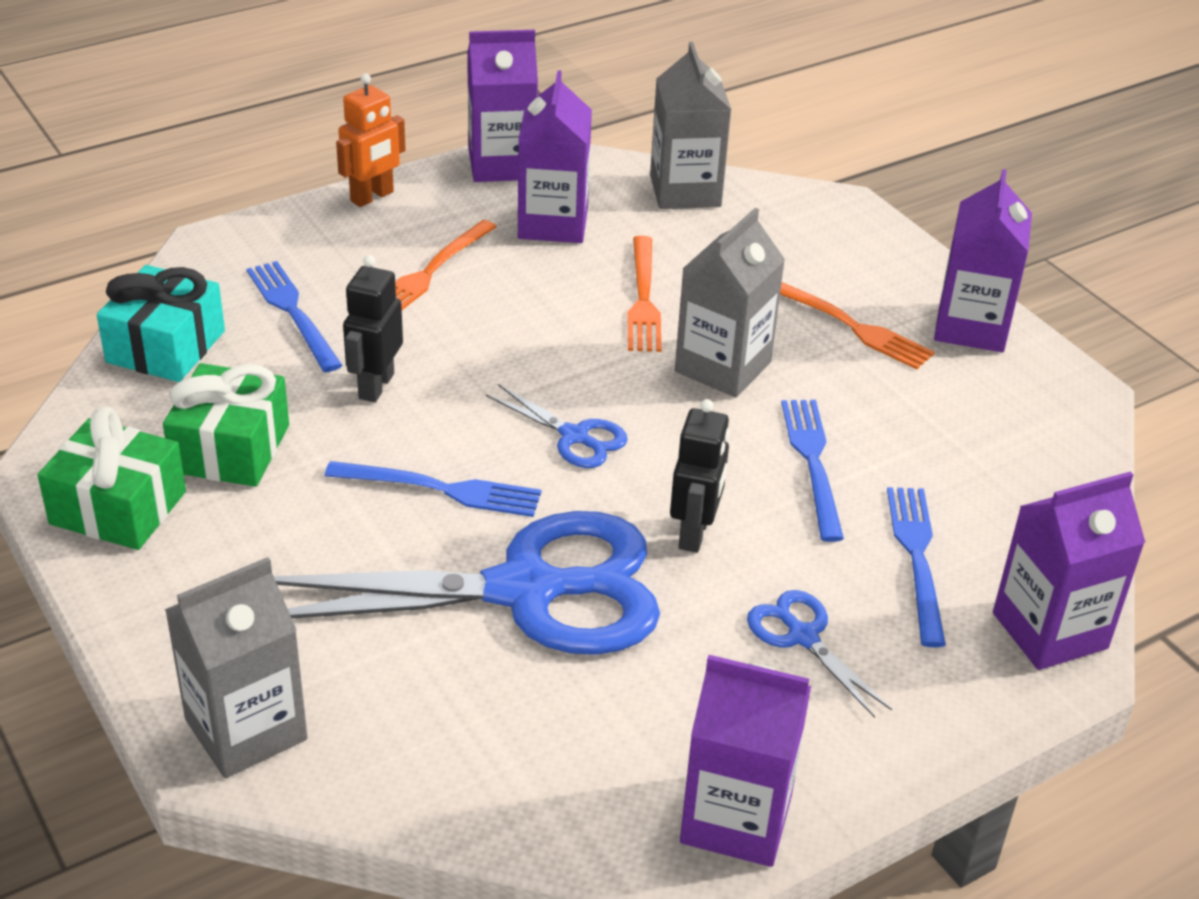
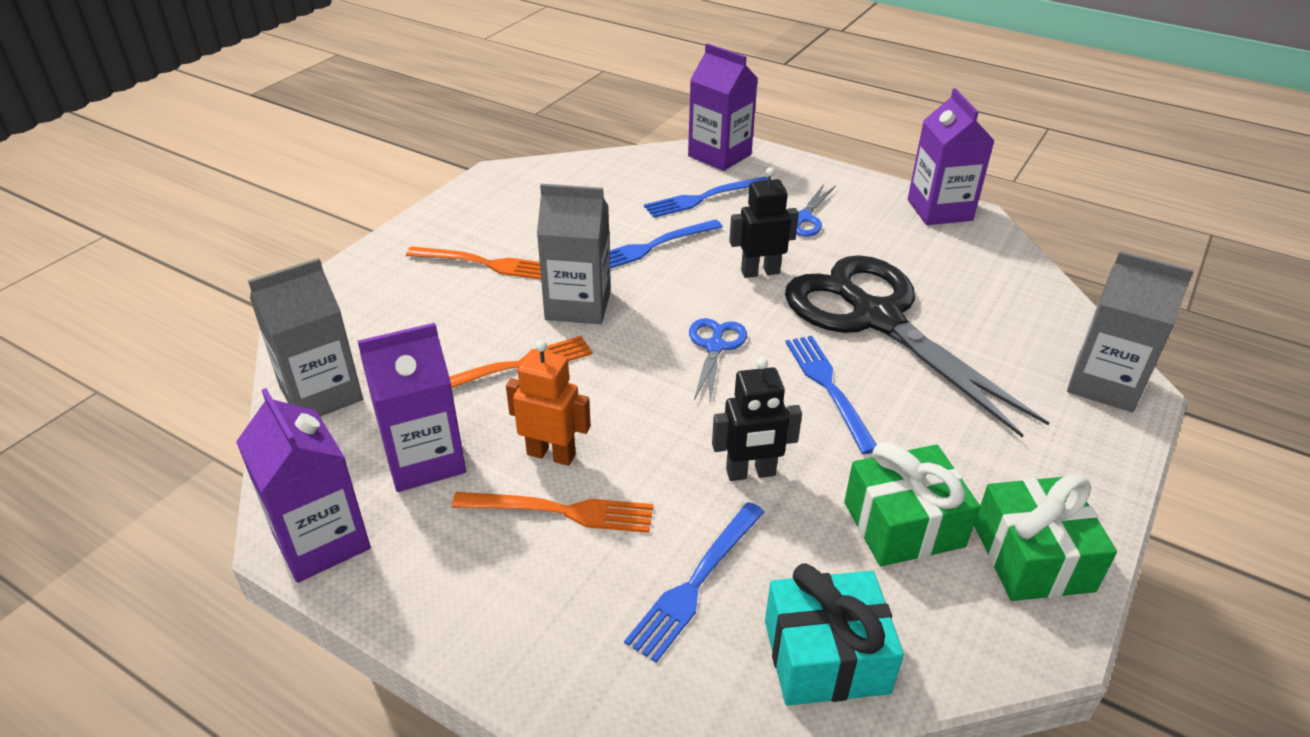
camera: 115 degrees left, 0 degrees up
blue scissors [274,511,660,655] -> black scissors [785,255,1050,438]
orange robot [336,73,405,207] -> orange robot moved to [506,340,591,466]
orange fork [780,282,935,370] -> orange fork turned 90 degrees clockwise [406,247,541,280]
purple carton [934,169,1032,352] -> none

